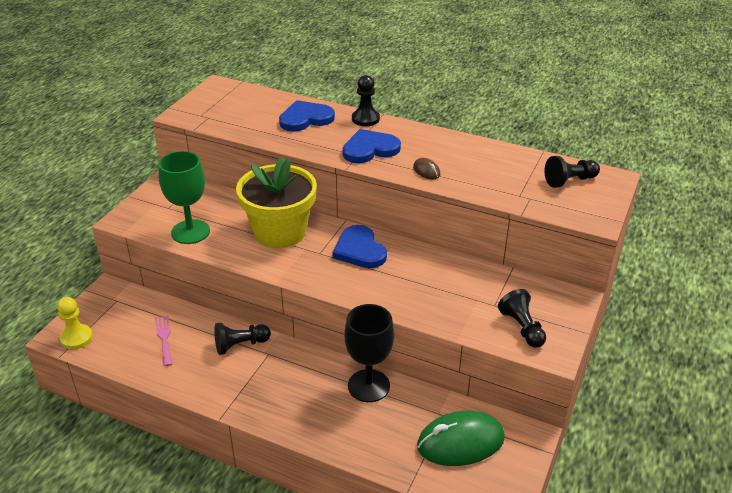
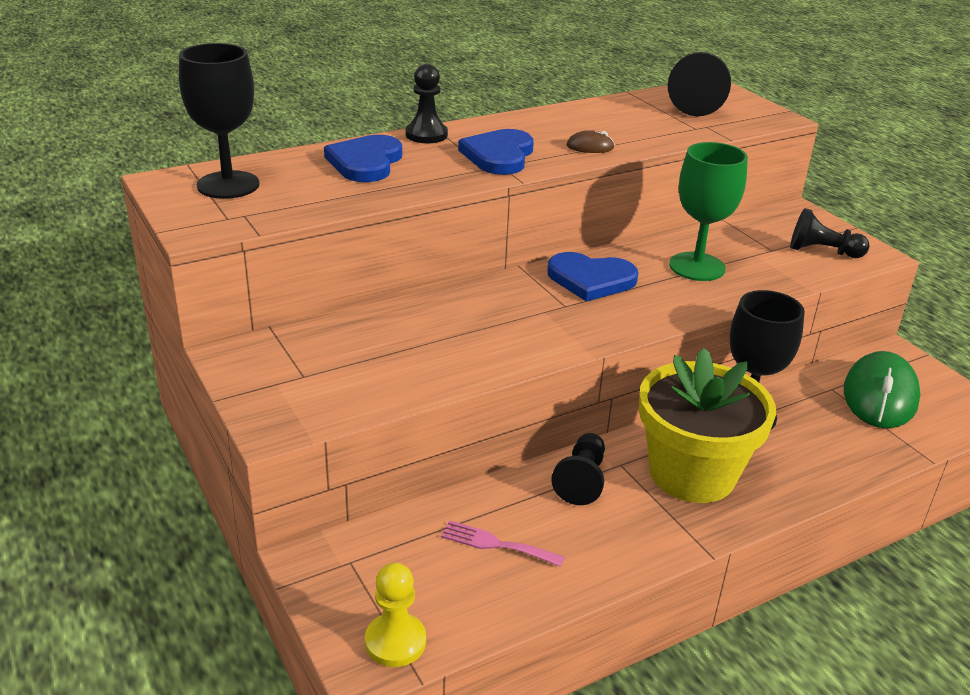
camera: 55 degrees left, 5 degrees down
green goblet [158,151,210,244] -> green goblet moved to [669,142,748,281]
yellow flower pot [236,157,317,248] -> yellow flower pot moved to [639,348,776,503]
black pawn [544,156,600,188] -> black pawn [668,52,731,116], size x1.56
none -> black goblet [179,43,259,199]

